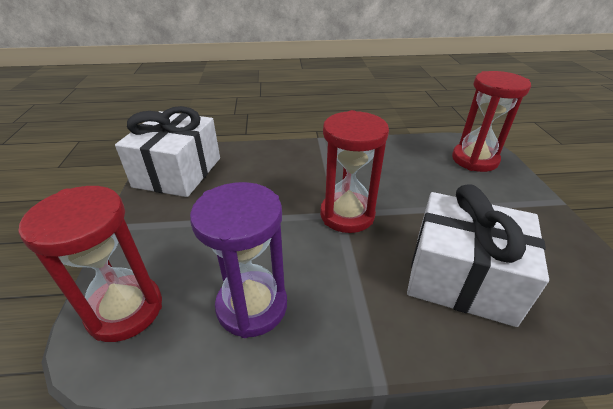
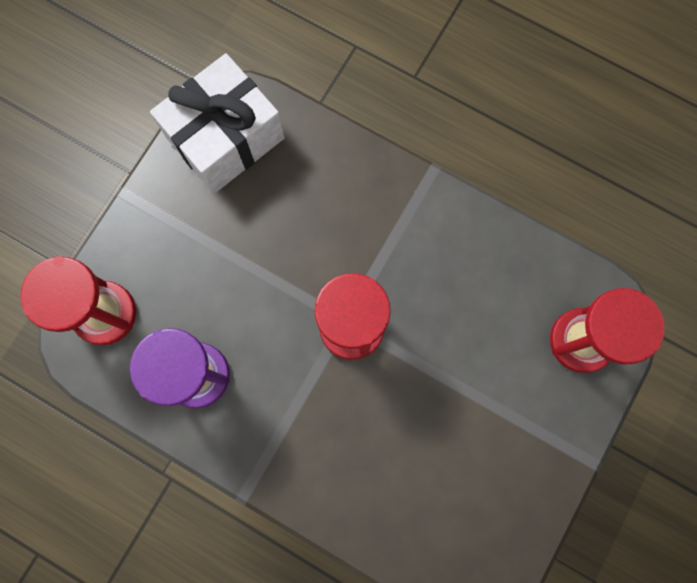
camera: 35 degrees right, 40 degrees up
white gift [407,184,549,327] -> none

